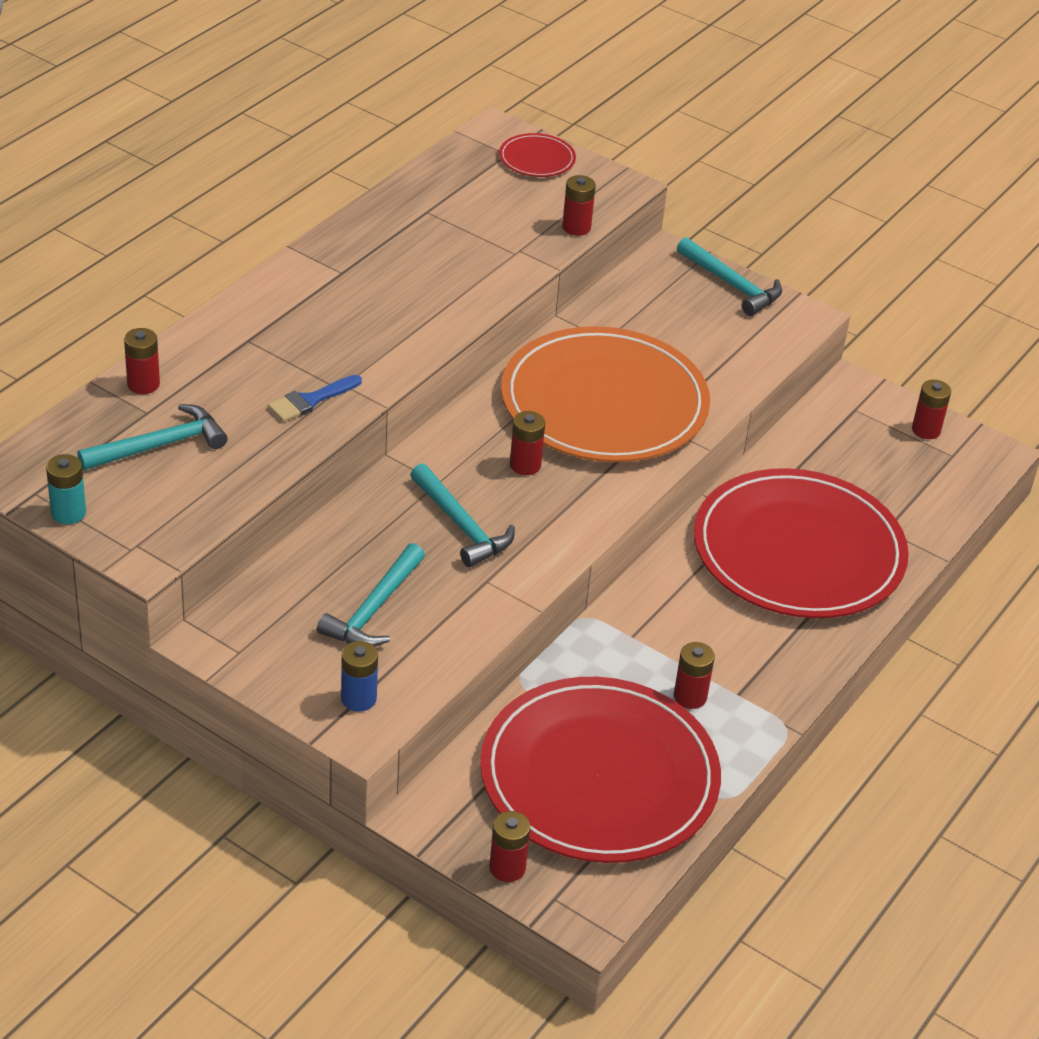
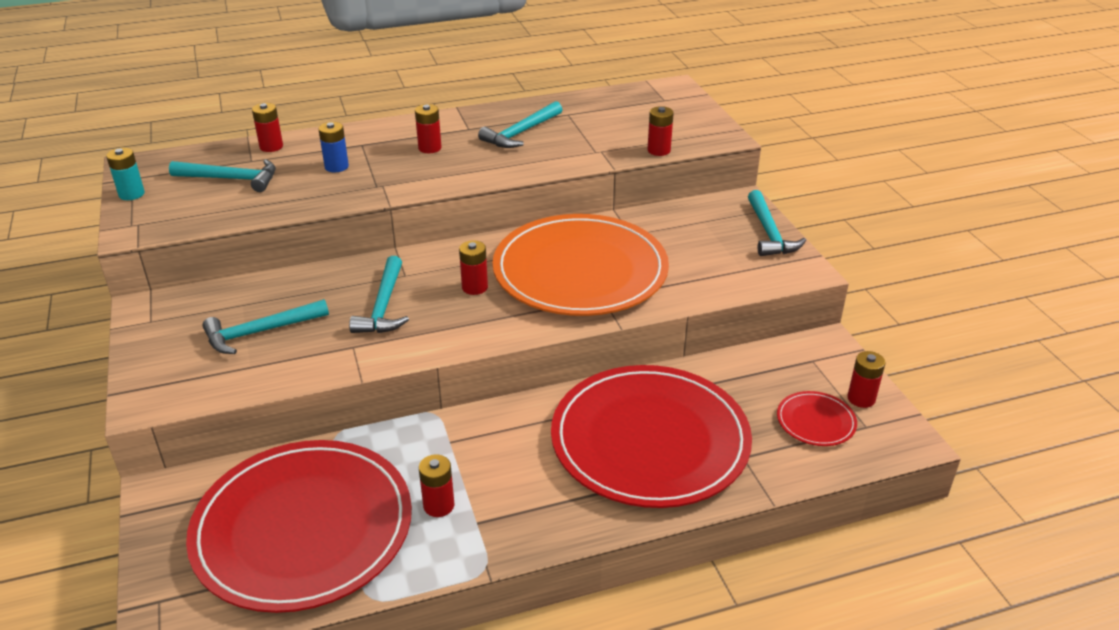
camera: 40 degrees right, 5 degrees down
blue brush [268,375,362,422] -> none
blue battery [341,641,378,712] -> blue battery moved to [318,122,349,172]
red battery [489,811,530,882] -> red battery moved to [415,104,442,153]
red plate [499,133,576,177] -> red plate moved to [777,391,857,446]
none -> turquoise hammer [478,101,562,148]

